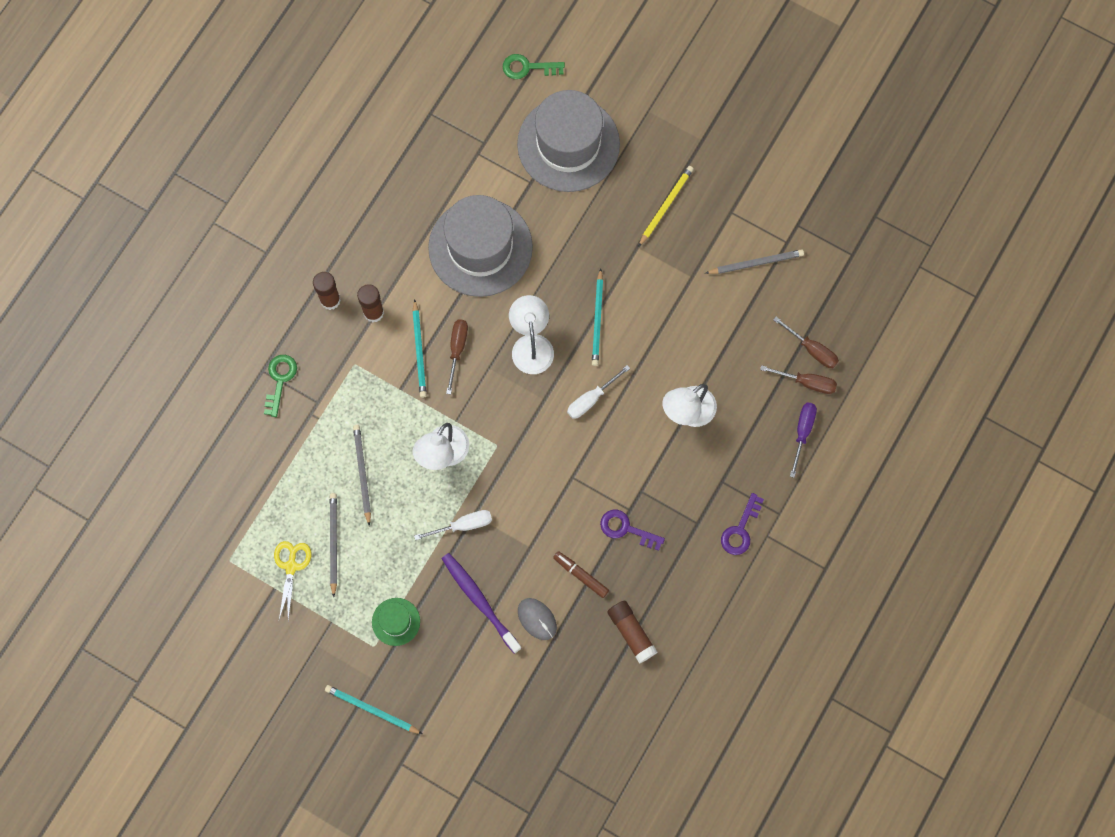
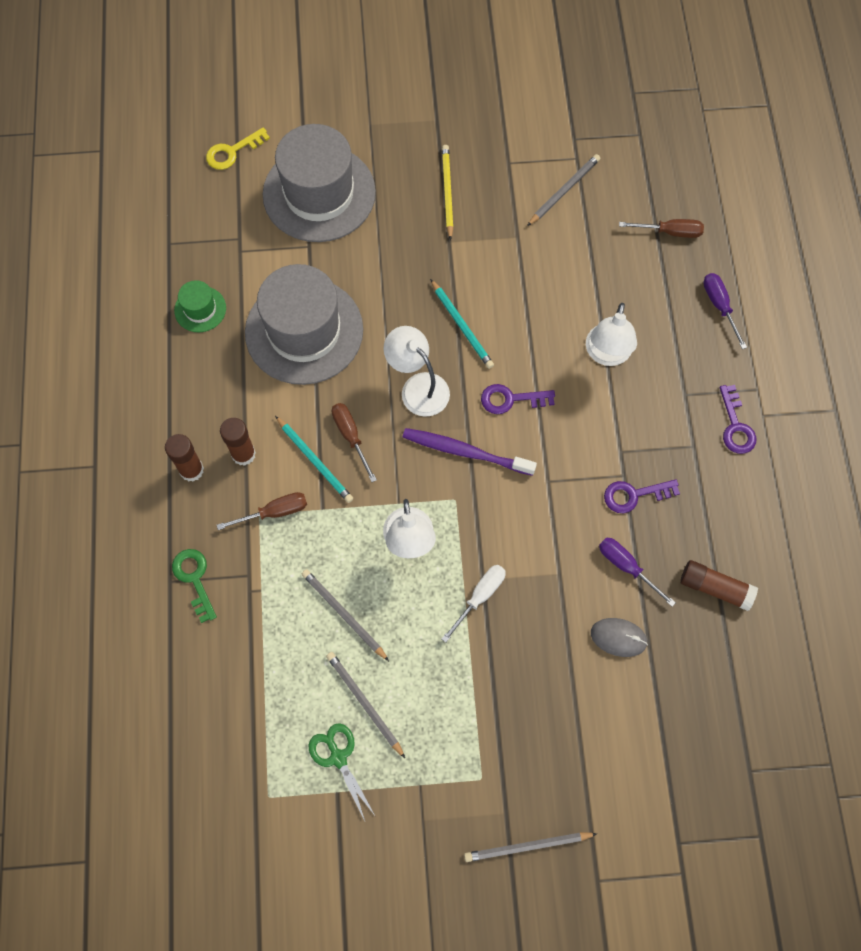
camera: 35 degrees left, 5 degrees down
yellow scissors [274,541,311,620] -> green scissors [309,723,376,821]
turquoise pencil [325,685,422,734] -> grey pencil [464,832,597,862]
green hat [372,598,420,646] -> green hat moved to [174,280,226,332]
purple toothbrush [441,553,521,654] -> purple toothbrush moved to [403,428,537,476]
green key [503,54,565,79] -> yellow key [206,127,270,170]
brown marker [553,551,609,598] -> purple screwdriver [599,537,676,607]
white screwdriver [567,365,630,419] -> purple key [481,384,555,414]
brown screwdriver [760,365,837,394] -> brown screwdriver moved to [217,492,307,530]

